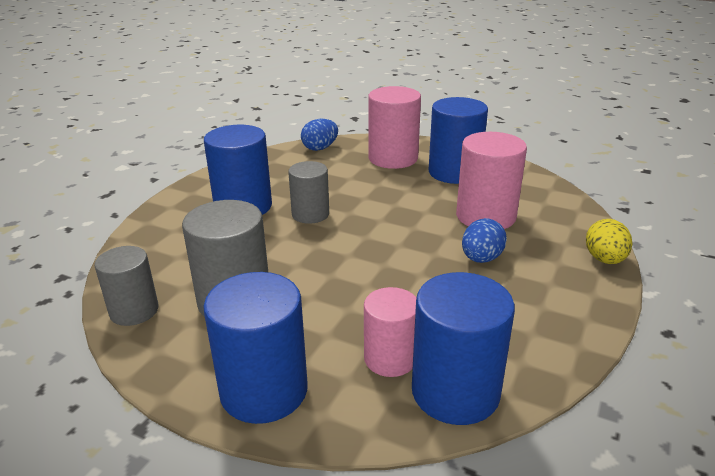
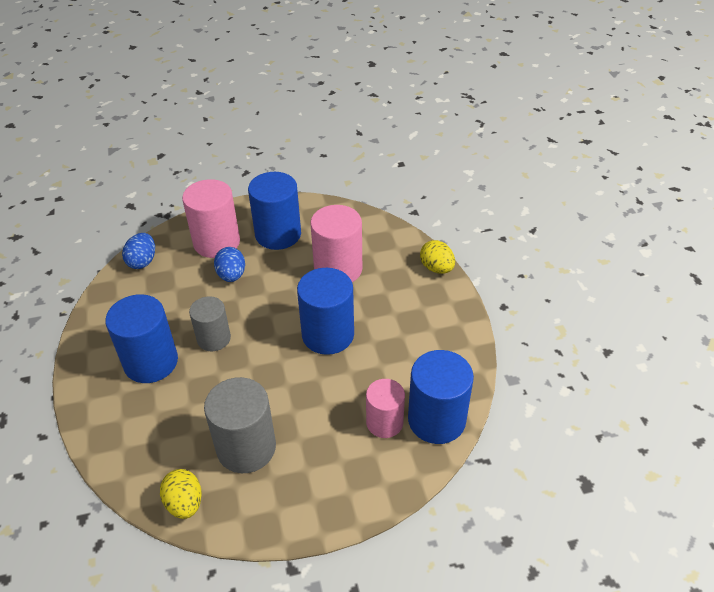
camera: 40 degrees left, 15 degrees up
grey cylinder [95,246,159,326] -> yellow egg [160,469,202,519]
blue cylinder [203,272,308,424] -> blue cylinder moved to [297,268,354,355]
blue egg [462,218,507,263] -> blue egg moved to [214,247,245,282]

